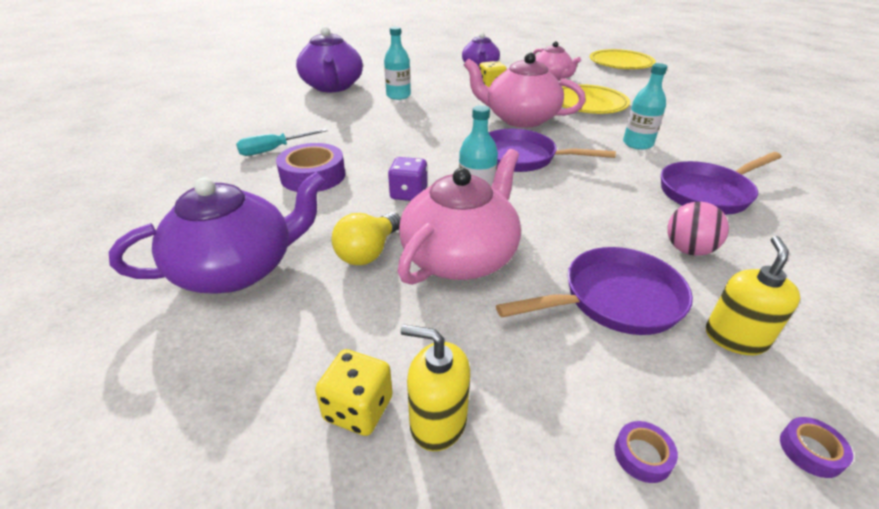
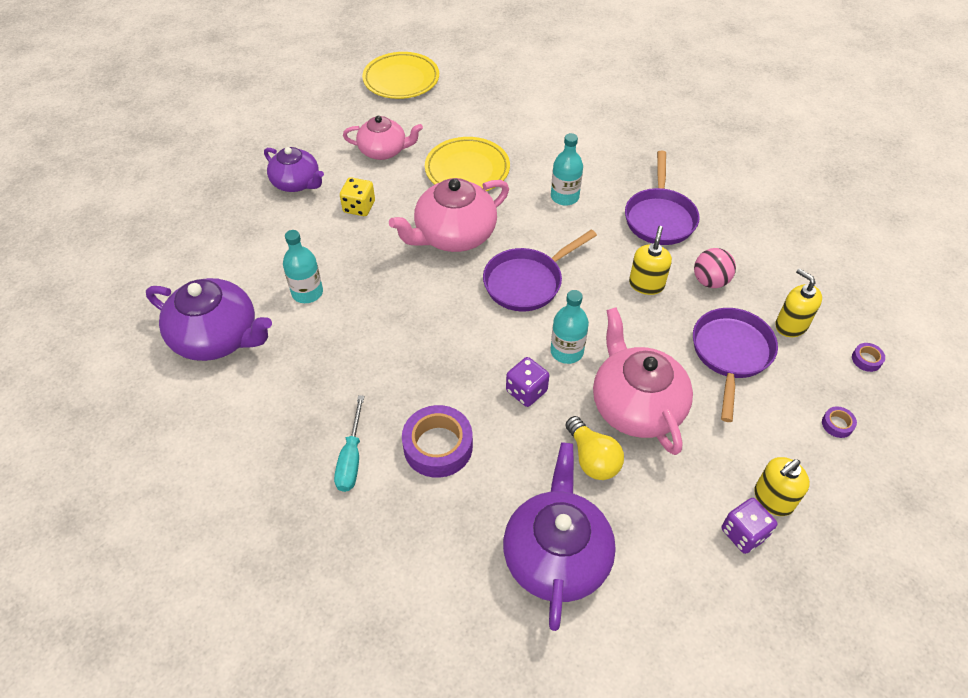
camera: 55 degrees left, 15 degrees up
yellow dice [315,349,393,436] -> purple dice [722,498,778,554]
none -> yellow soap dispenser [629,226,672,295]

